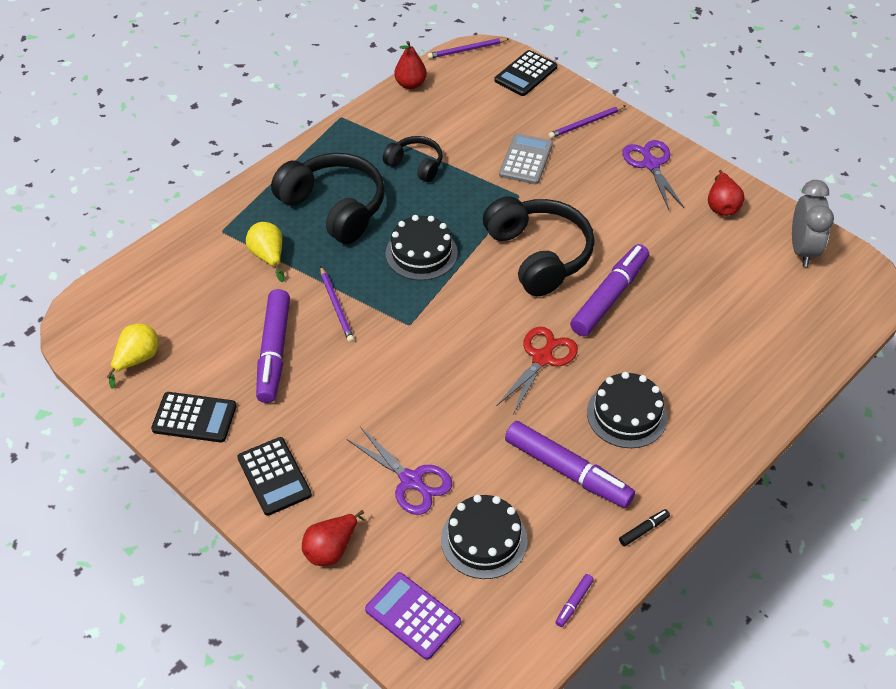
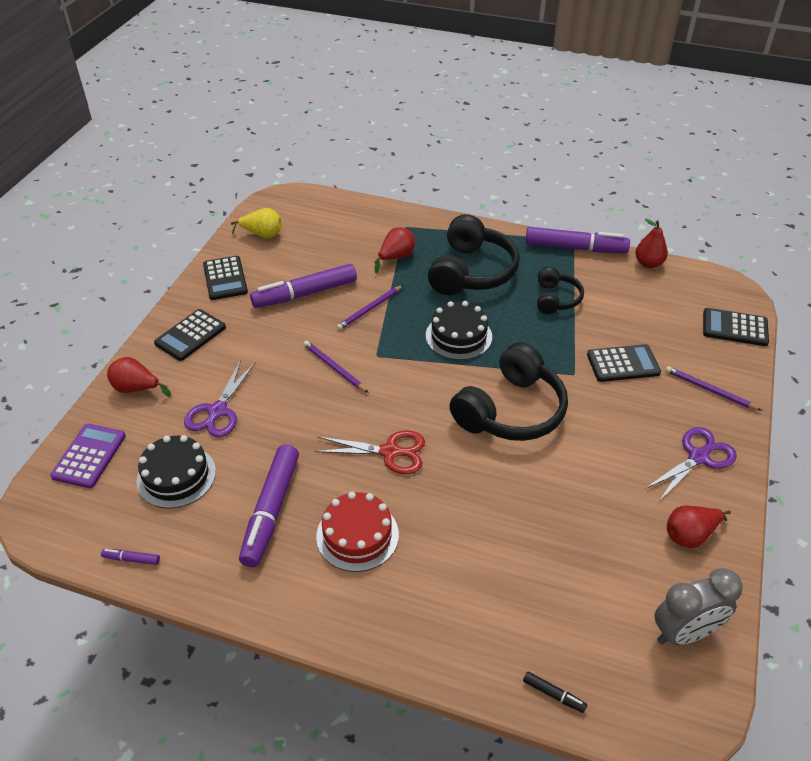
camera: 65 degrees right, 5 degrees down
yellow pear [246,222,285,282] -> red pear [374,227,415,273]
purple pencil [428,38,509,59] -> purple pencil moved to [304,341,369,393]
grey calculator [499,133,553,184] -> black calculator [587,344,661,382]
purple marker [570,244,649,336] -> purple marker moved to [525,227,630,253]
black cake [587,372,668,448] -> red cake [316,492,399,572]
black marker [619,509,670,546] -> black marker moved to [523,672,587,713]

